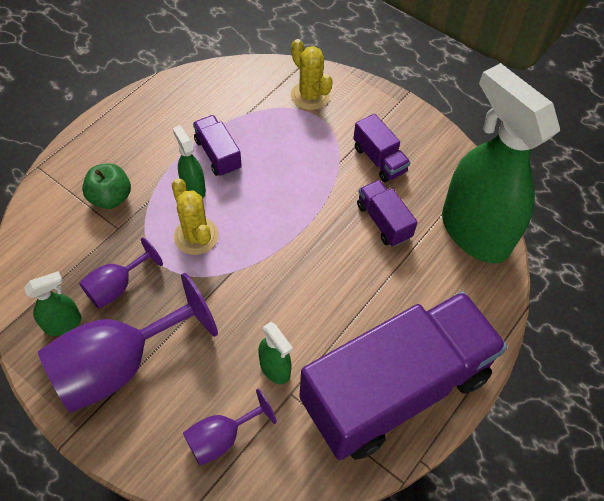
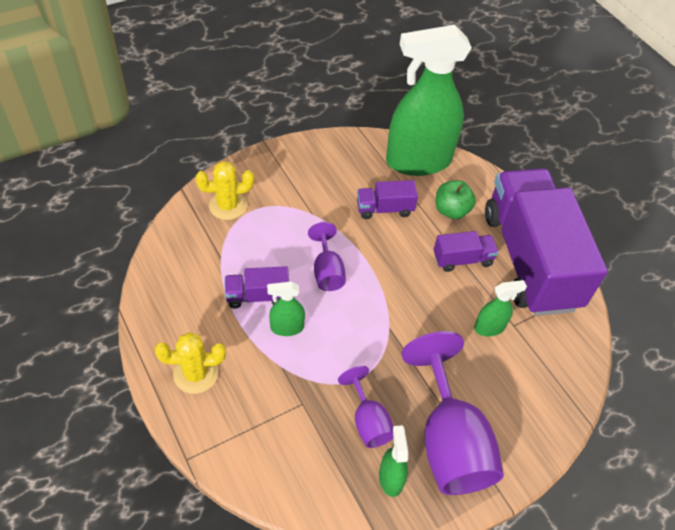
camera: 70 degrees left, 5 degrees down
green apple [82,163,131,209] -> green apple moved to [436,180,476,219]
yellow cactus [172,178,219,255] -> yellow cactus moved to [155,332,226,394]
purple goblet [183,389,277,466] -> purple goblet moved to [308,222,346,291]
purple truck [353,114,411,182] -> purple truck moved to [434,231,499,272]

